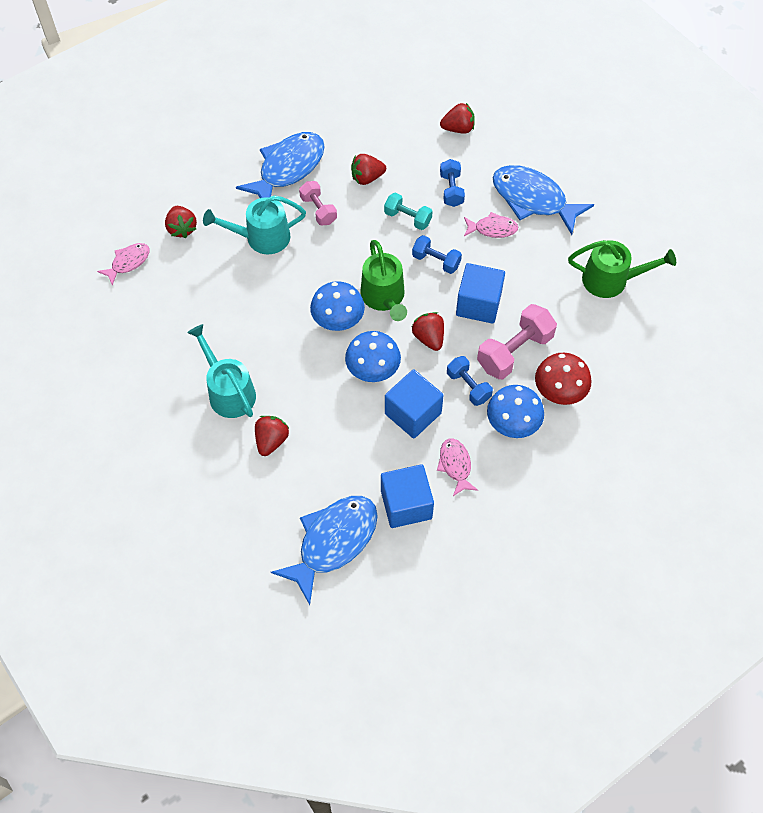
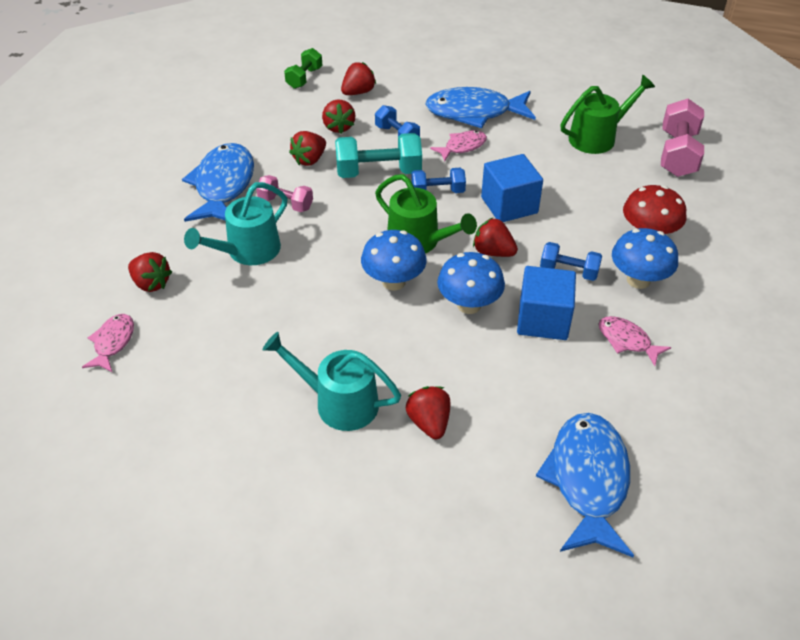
camera: 35 degrees left, 15 degrees down
blue cube [381,464,434,528] -> none
turquoise dumbbell [384,193,433,230] -> turquoise dumbbell [335,133,422,178], size x1.64
pink dumbbell [477,304,557,379] -> pink dumbbell moved to [661,99,704,177]
none -> green dumbbell [284,48,323,89]
none -> red strawberry [322,100,355,134]

